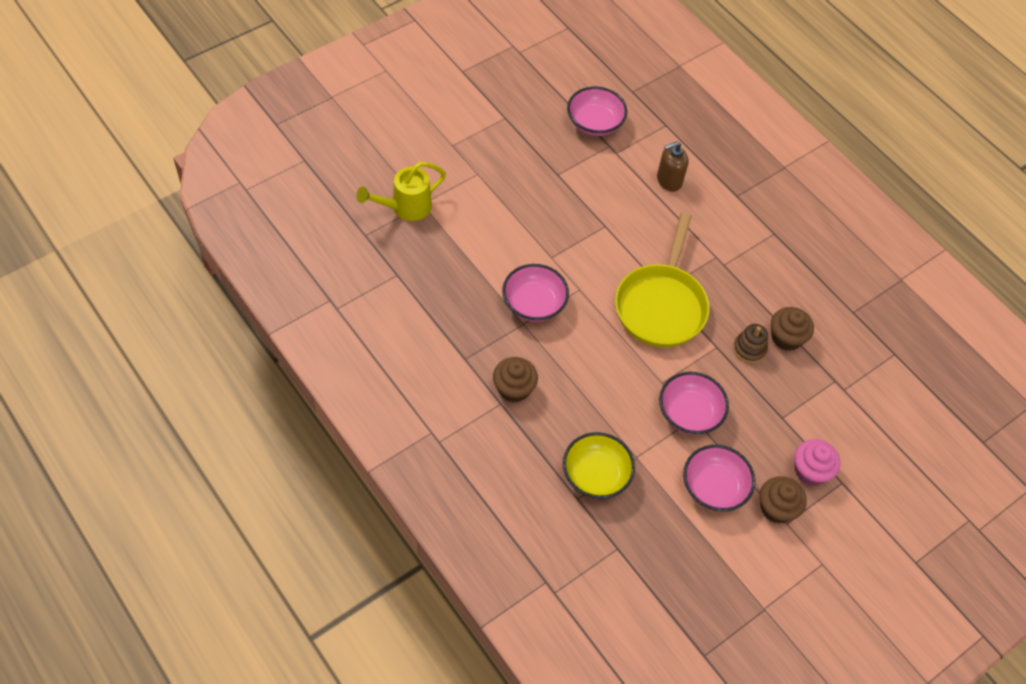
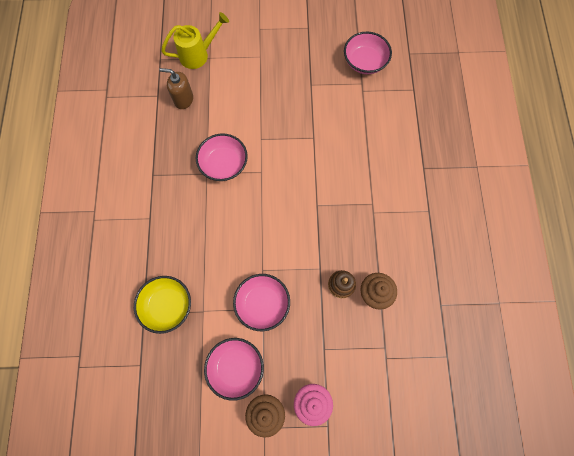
camera: 40 degrees right, 15 degrees up
yellow watering can [356,162,446,221] -> yellow watering can turned 150 degrees clockwise [161,12,229,69]
brown cupcake [493,357,538,402] -> none
yellow pan [615,212,710,347] -> none
brown soap dispenser [657,141,688,192] -> brown soap dispenser moved to [159,68,193,109]

